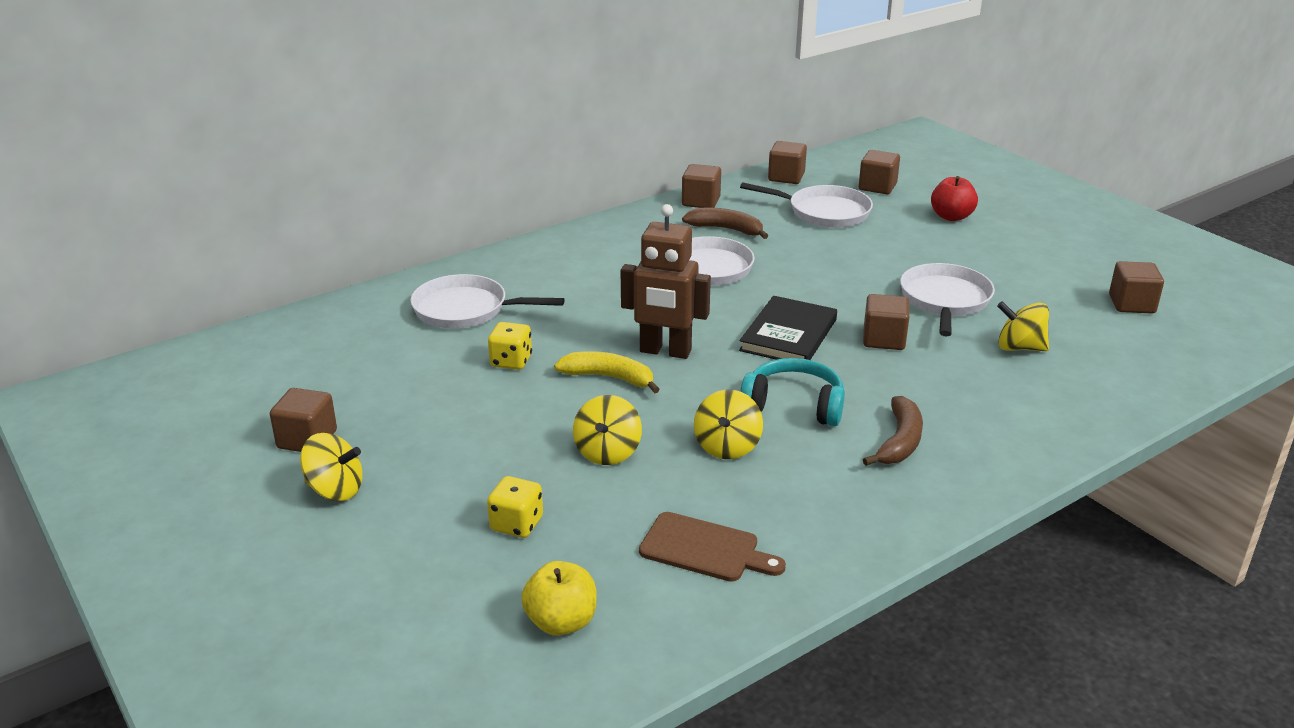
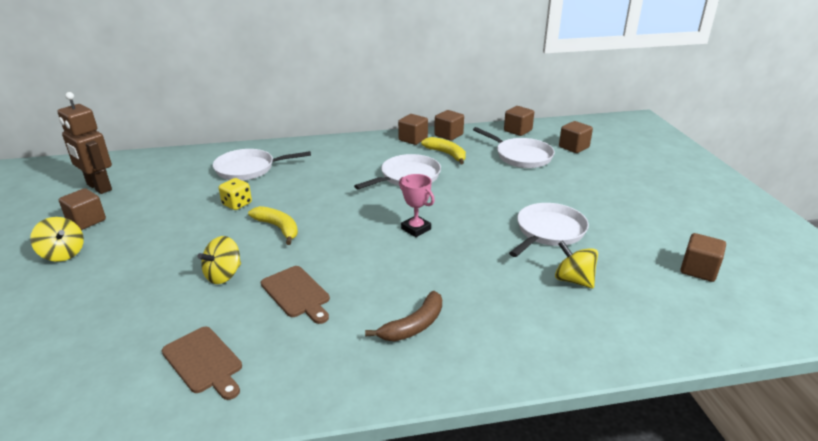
camera: 25 degrees right, 0 degrees up
white pan [410,274,565,329] -> white pan turned 45 degrees counterclockwise [213,149,311,181]
yellow dice [487,476,543,538] -> none
yellow apple [521,561,597,636] -> none
brown robot [621,204,711,359] -> brown robot moved to [57,92,112,194]
brown banana [682,208,768,239] -> yellow banana [421,137,466,164]
yellow spinning top [694,390,763,459] -> brown cutting board [261,266,330,324]
black book [739,296,837,360] -> pink trophy [399,174,435,237]
turquoise headphones [740,358,845,426] -> none
brown cube [863,294,909,350] -> brown cube moved to [398,114,428,145]
red apple [931,176,978,221] -> none

